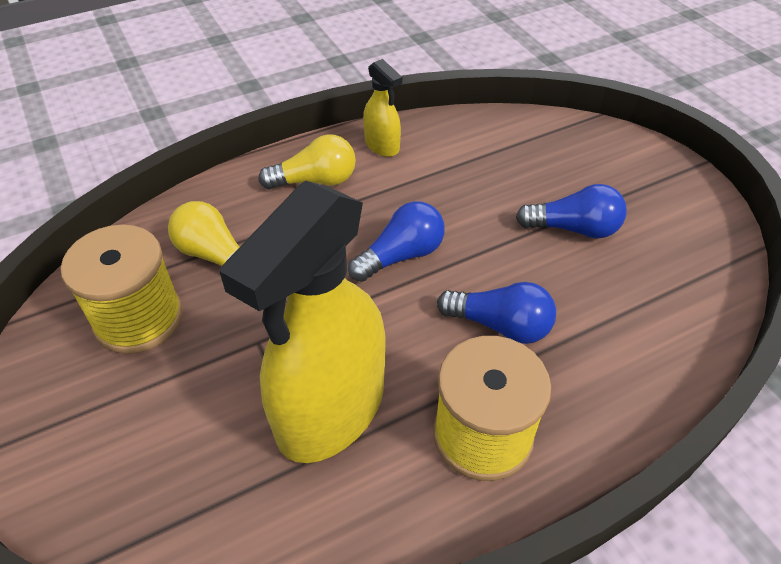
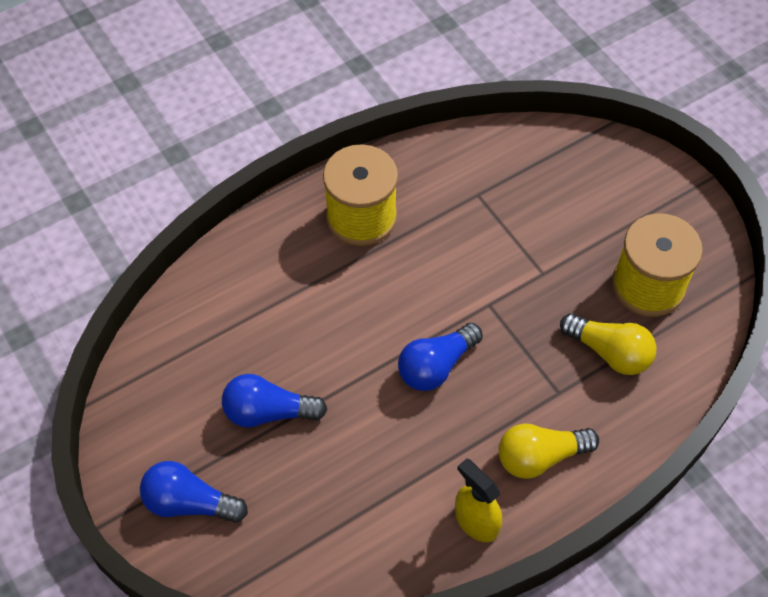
camera: 175 degrees right, 10 degrees up
yellow spray bottle [219,181,385,463] -> none
blue light bulb [437,282,556,344] -> blue light bulb moved to [140,461,248,523]

